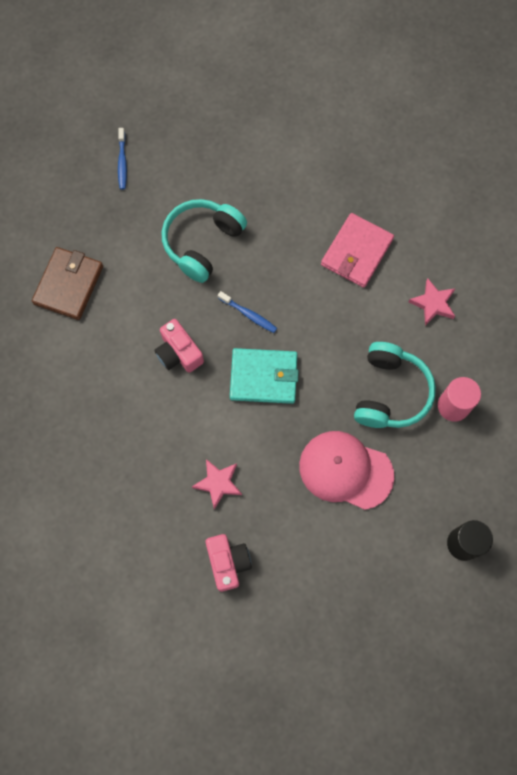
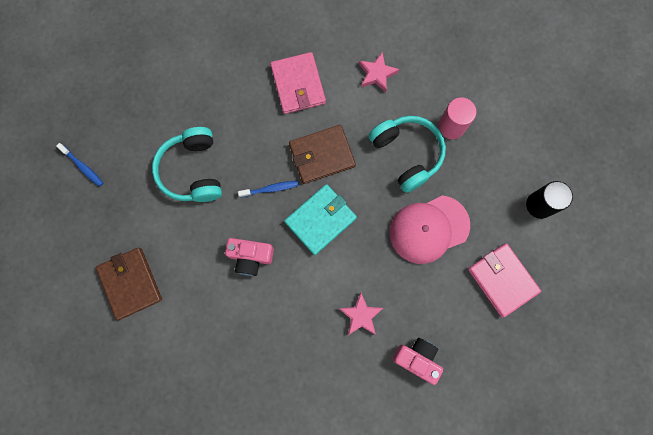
camera: 45 degrees left, 5 degrees up
none -> brown wallet [289,125,356,184]
none -> pink wallet [468,243,541,317]

